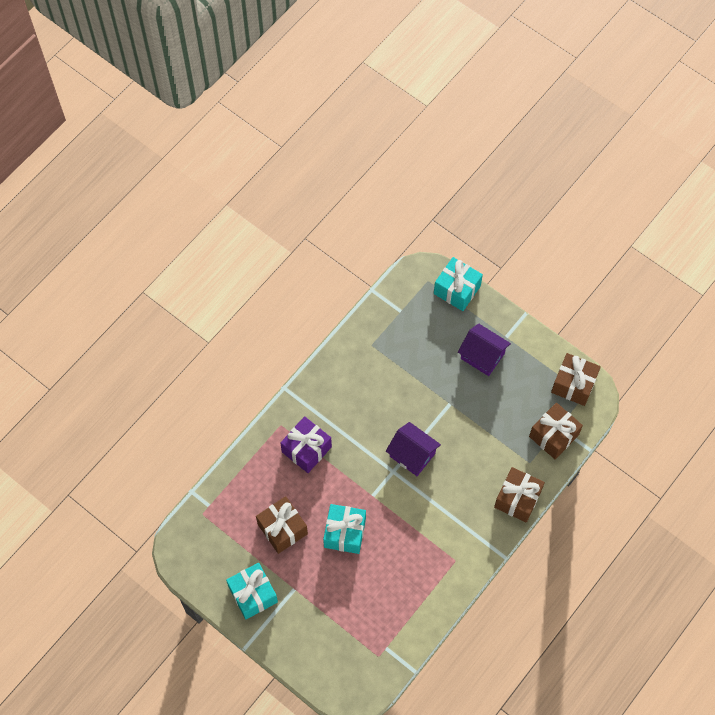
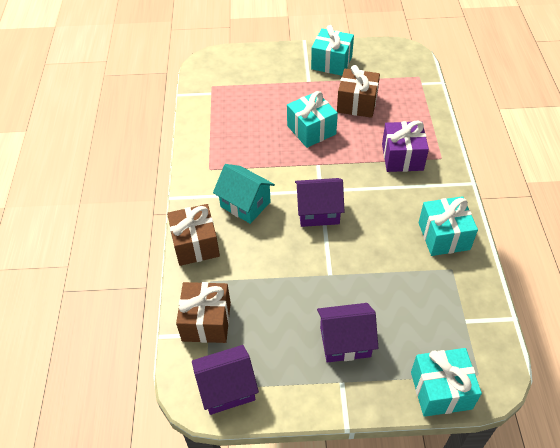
camera: 140 degrees right, 15 degrees down
brown gift [551,353,601,406] -> purple house [192,345,259,415]
none -> turquoise house [213,164,275,224]
none -> turquoise gift [419,196,478,256]

